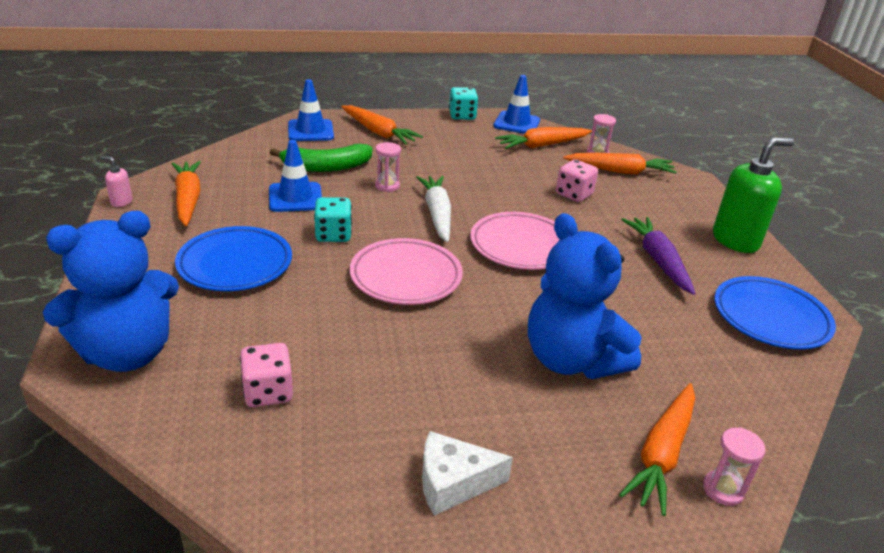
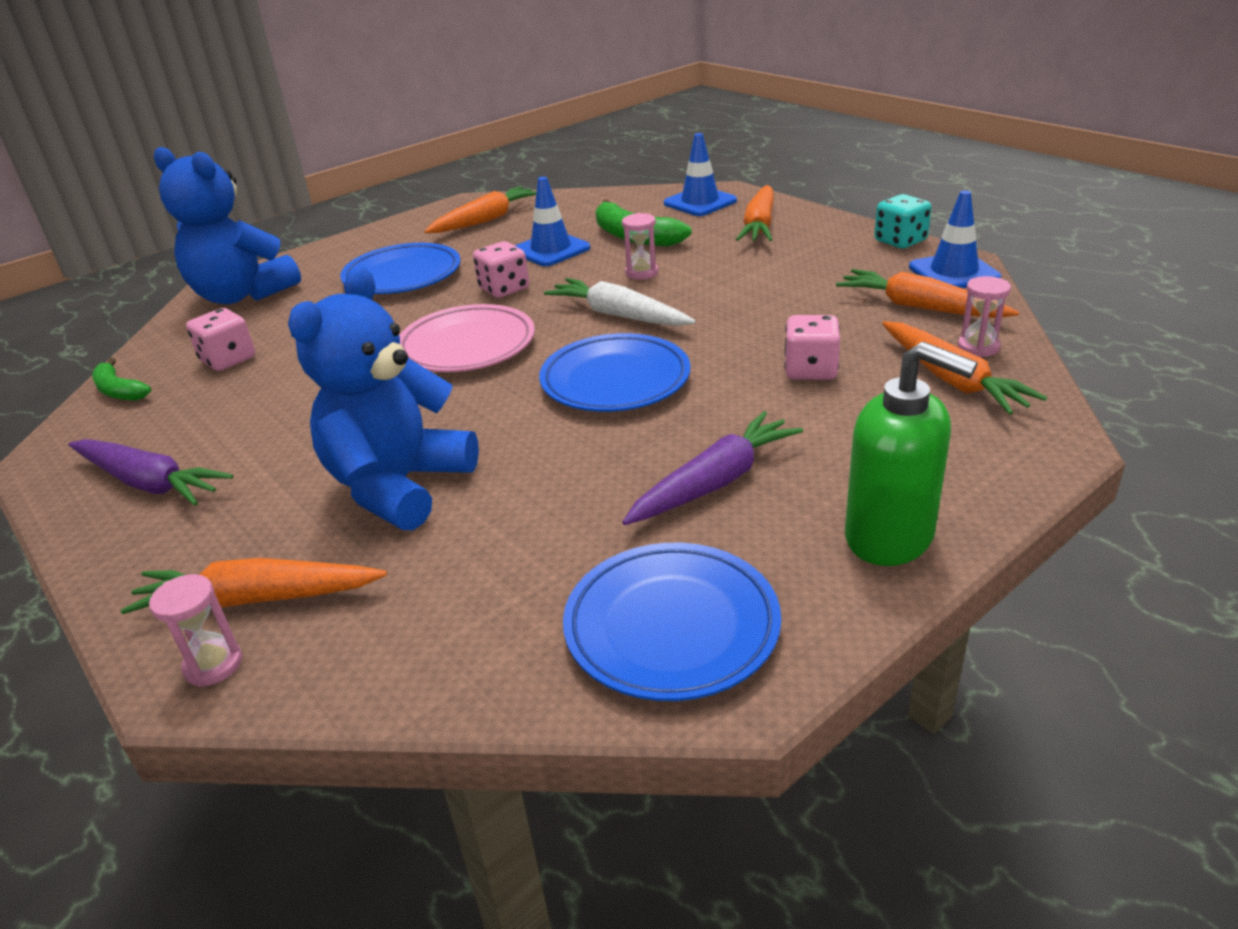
camera: 65 degrees right, 0 degrees up
pink soap dispenser [101,156,133,207] -> none
turquoise dice [314,197,352,242] -> pink dice [473,241,529,298]
white carrot [416,176,451,242] -> white carrot turned 105 degrees counterclockwise [544,278,696,326]
white cheese [422,431,513,516] -> purple carrot [69,439,233,506]
pink plate [470,212,560,270] -> blue plate [539,333,691,412]
none -> green banana [92,358,151,401]

